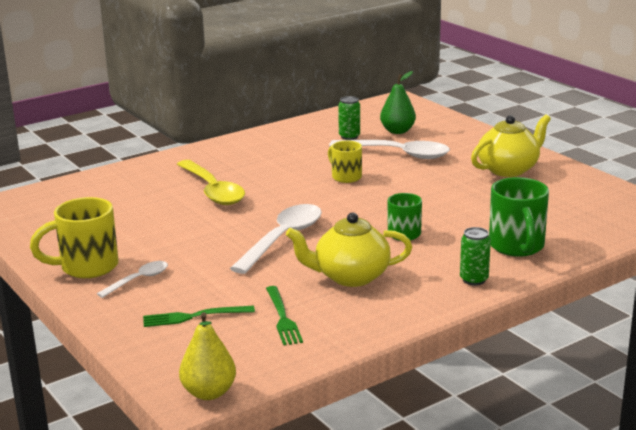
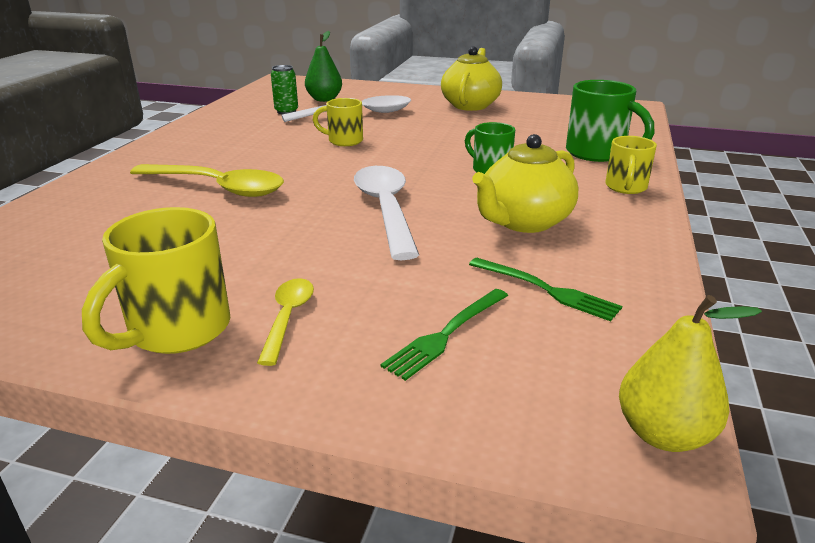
camera: 40 degrees left, 5 degrees up
white spoon [97,261,168,298] -> yellow spoon [257,278,314,366]
green can [460,227,491,285] -> yellow mug [605,136,657,194]

